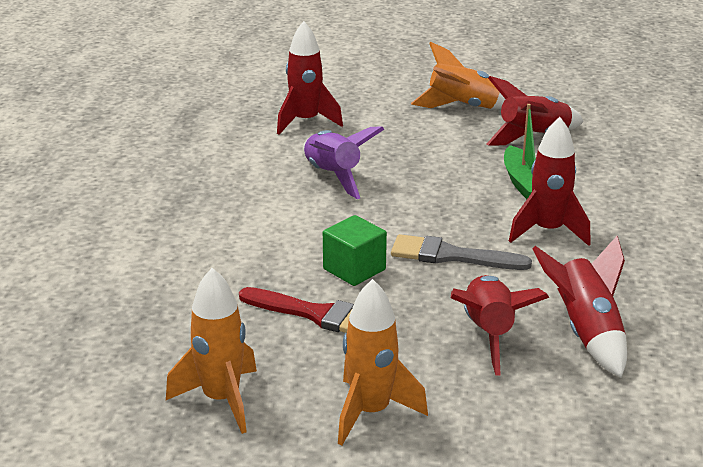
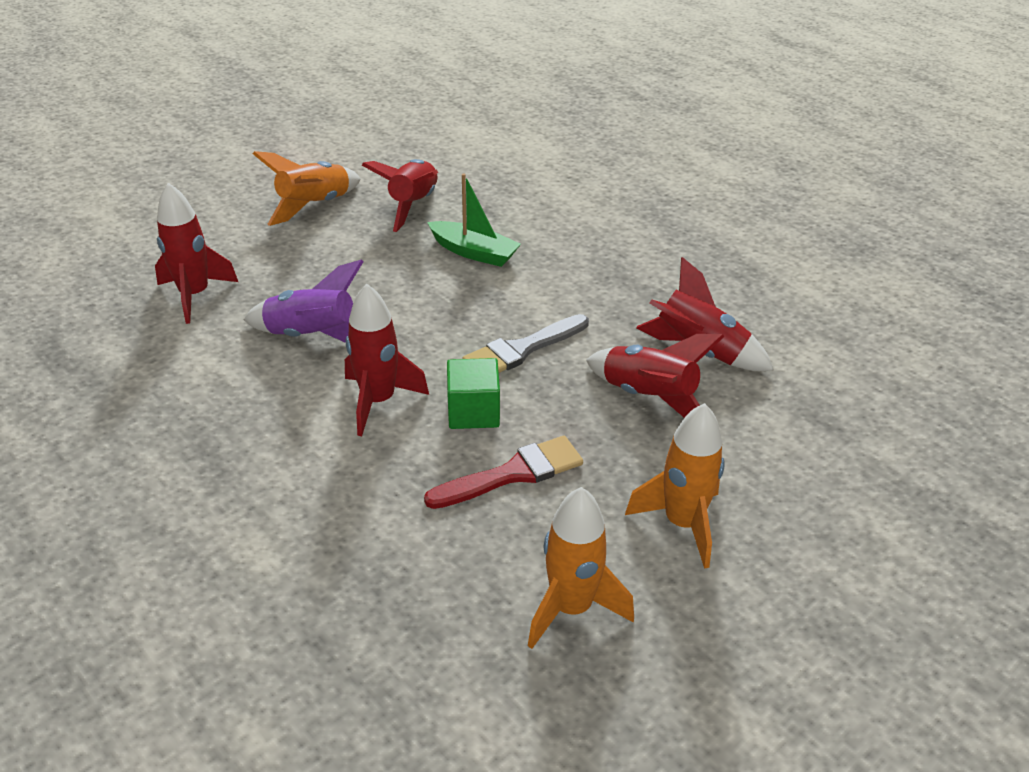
camera: 50 degrees left, 10 degrees up
red rocket [509,117,591,246] -> red rocket moved to [345,284,429,436]

